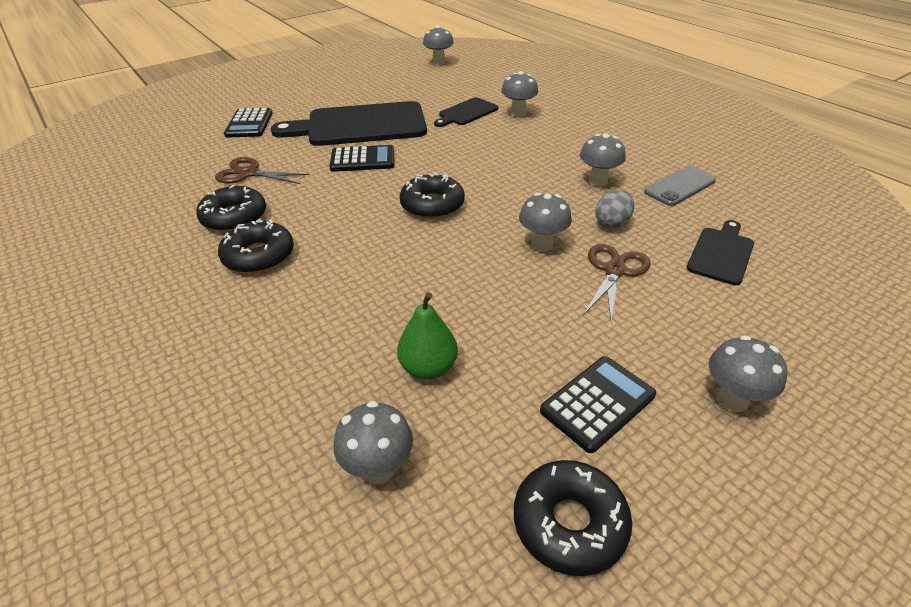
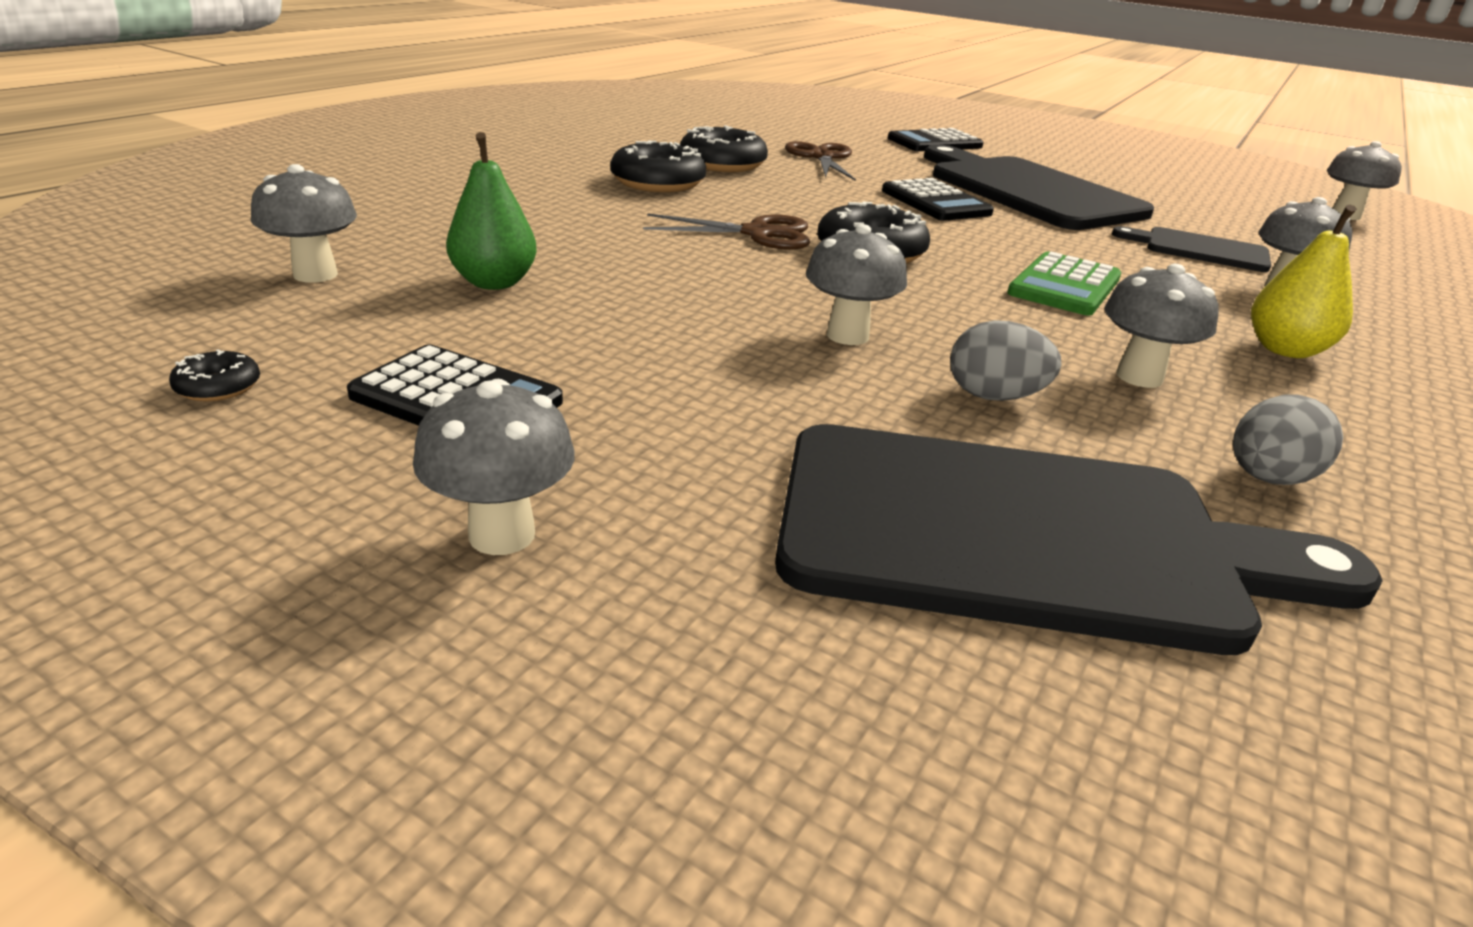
camera: 65 degrees right, 10 degrees down
black donut [514,460,632,576] -> black donut [169,349,260,401], size x0.47
brown scissors [583,244,651,323] -> brown scissors moved to [643,213,810,250]
grey phone [644,166,716,206] -> grey egg [1233,395,1343,485]
black cutting board [687,220,754,285] -> black cutting board [775,424,1383,655], size x2.01
none -> green calculator [1007,252,1121,315]
none -> yellow pear [1251,205,1357,358]

